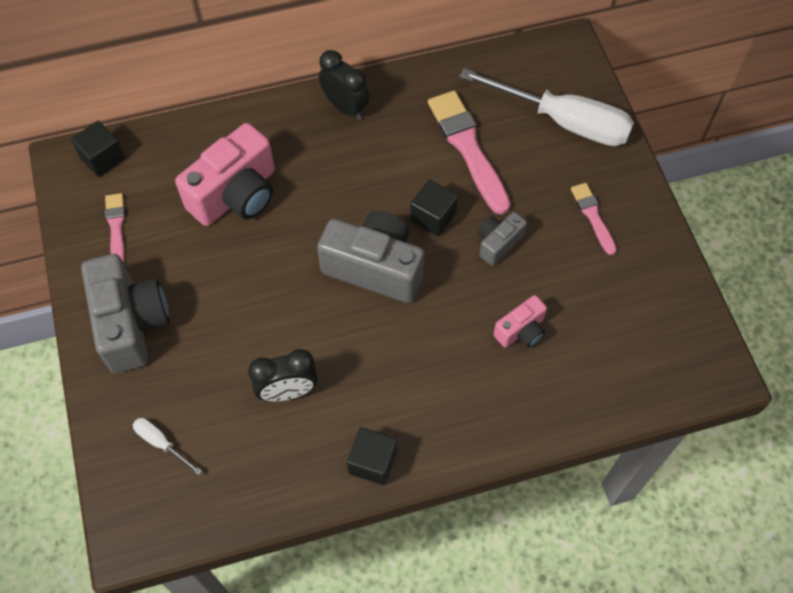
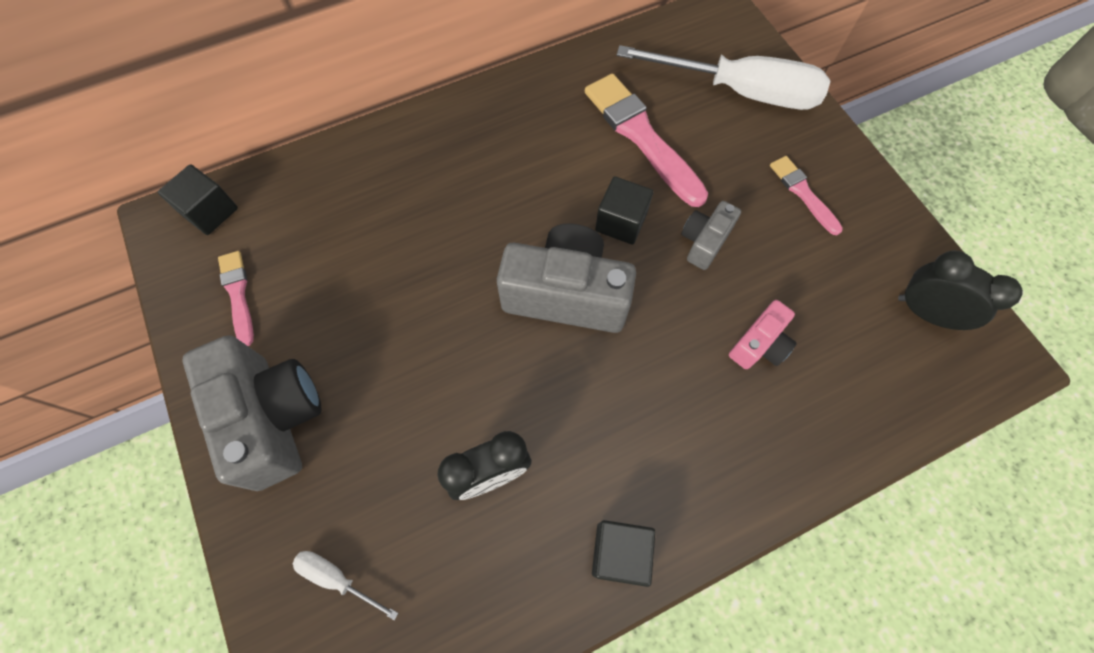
camera: 10 degrees left, 5 degrees up
pink camera [175,123,275,226] -> none
black clock [319,50,369,120] -> black clock moved to [898,251,1023,330]

